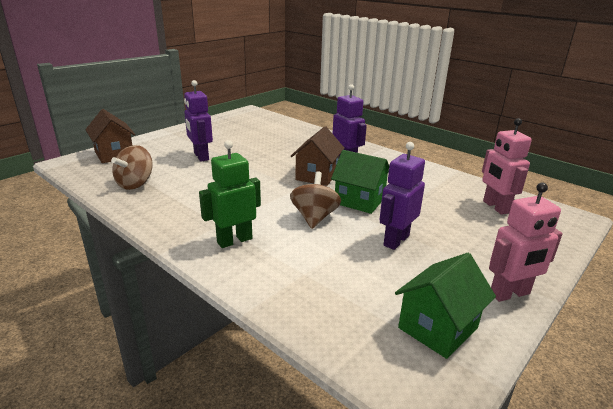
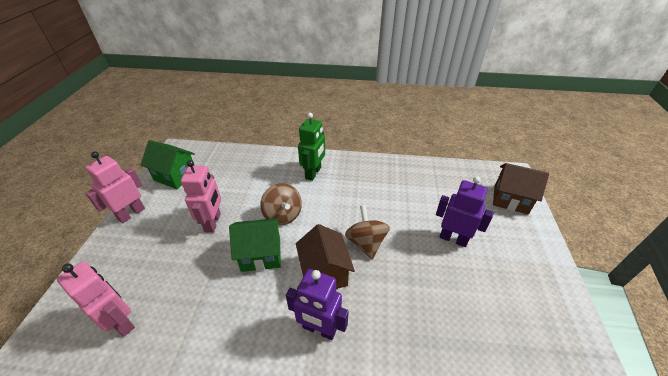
camera: 145 degrees right, 15 degrees up
brown spinning top [111,145,153,190] -> brown spinning top moved to [345,205,390,259]
purple robot [379,142,425,250] -> pink robot [181,160,221,233]
green house [395,253,496,359] -> green house turned 75 degrees counterclockwise [141,140,195,189]

